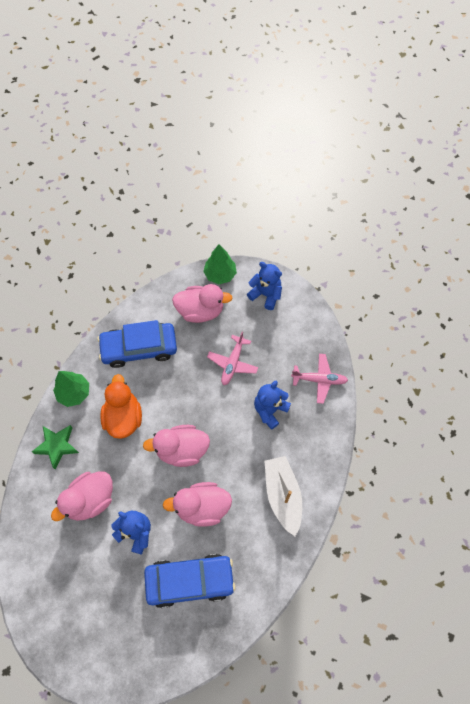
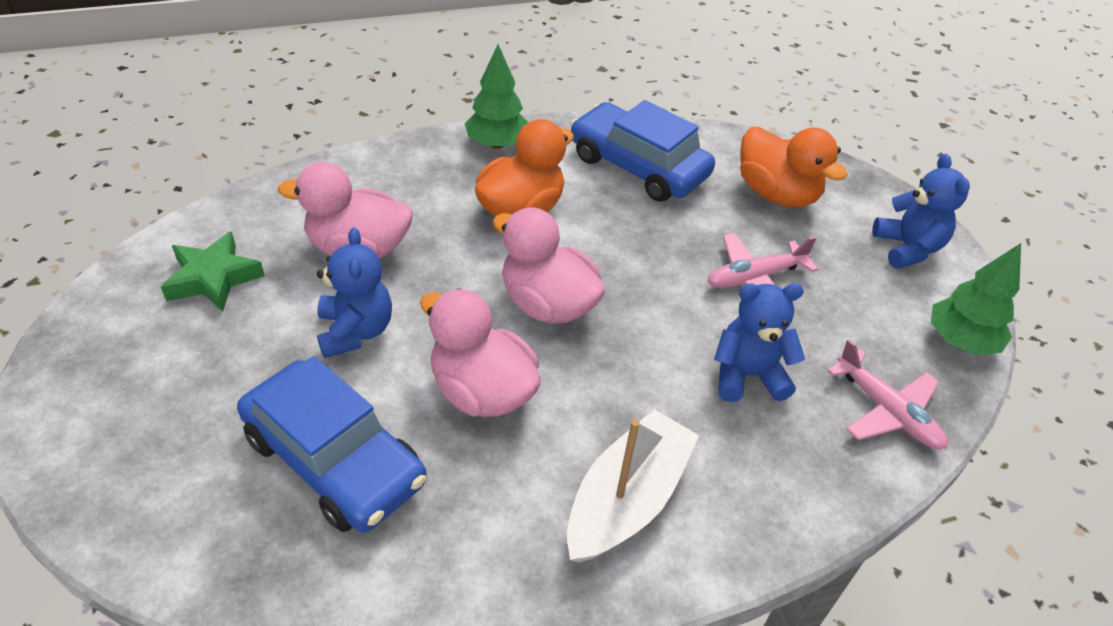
camera: 45 degrees right, 20 degrees down
green star [32,425,79,469] -> green star moved to [161,231,265,312]
pink duck [172,284,232,323] -> orange duck [740,127,848,207]
green tree [203,244,237,284] -> green tree moved to [931,243,1021,355]

